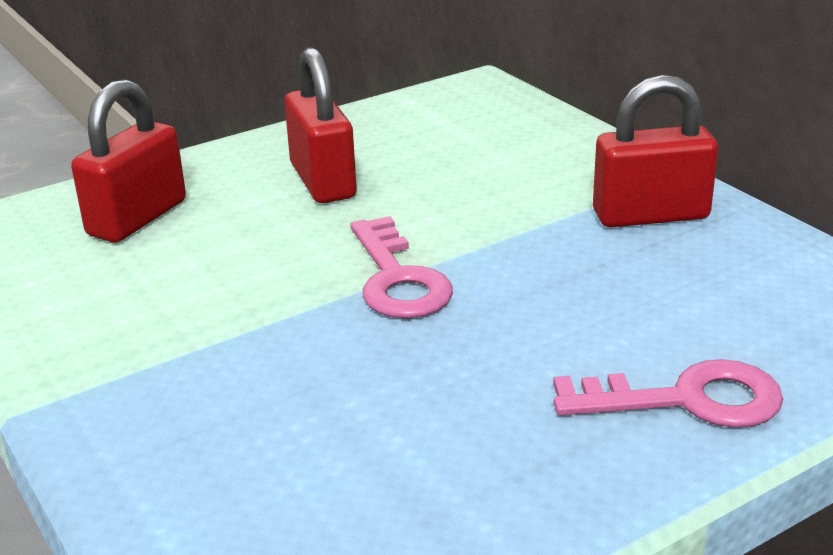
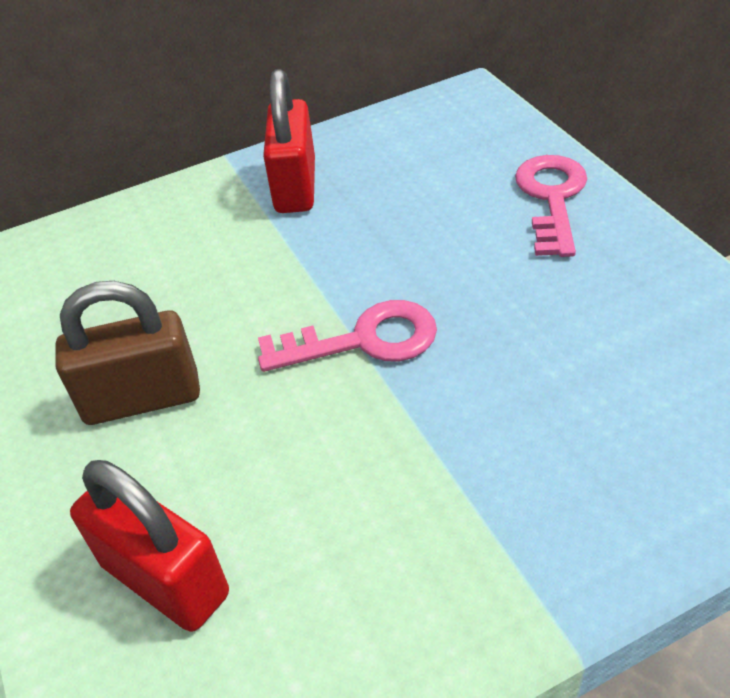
camera: 80 degrees left, 15 degrees up
red padlock [284,47,357,203] -> brown padlock [55,281,200,425]

